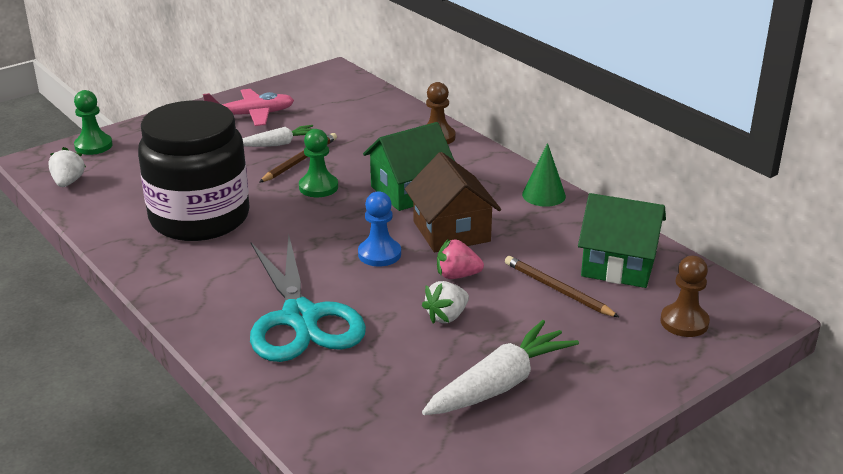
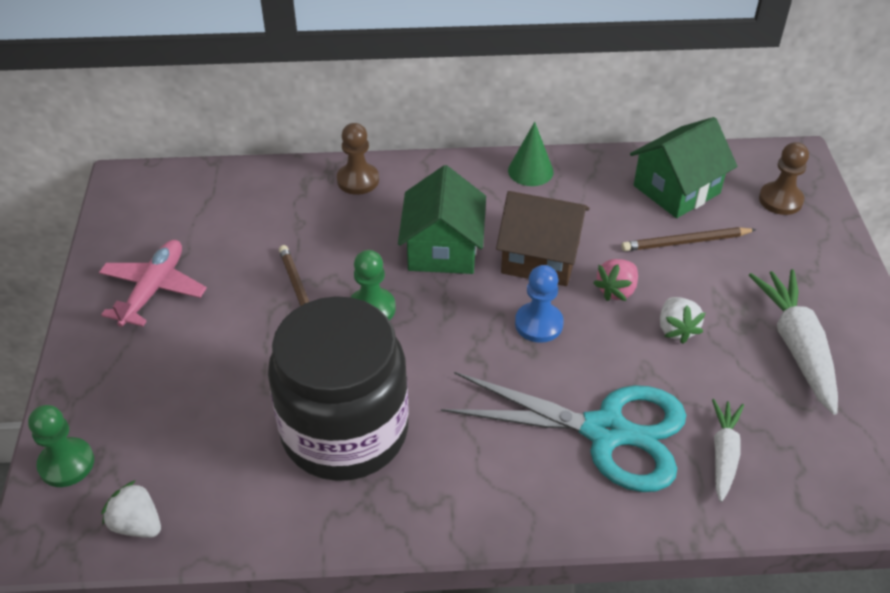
camera: 55 degrees left, 15 degrees up
white carrot [243,125,313,147] -> white carrot moved to [712,399,744,502]

